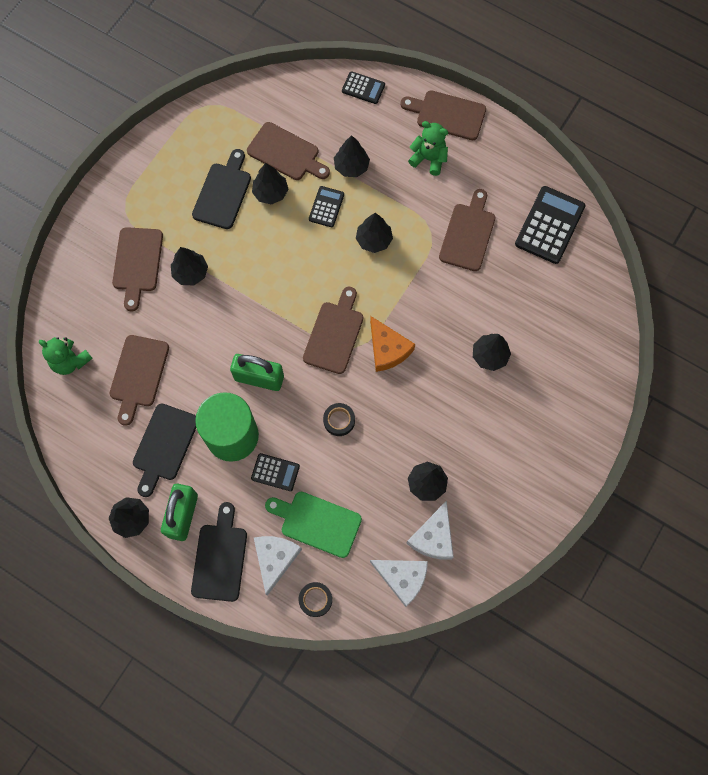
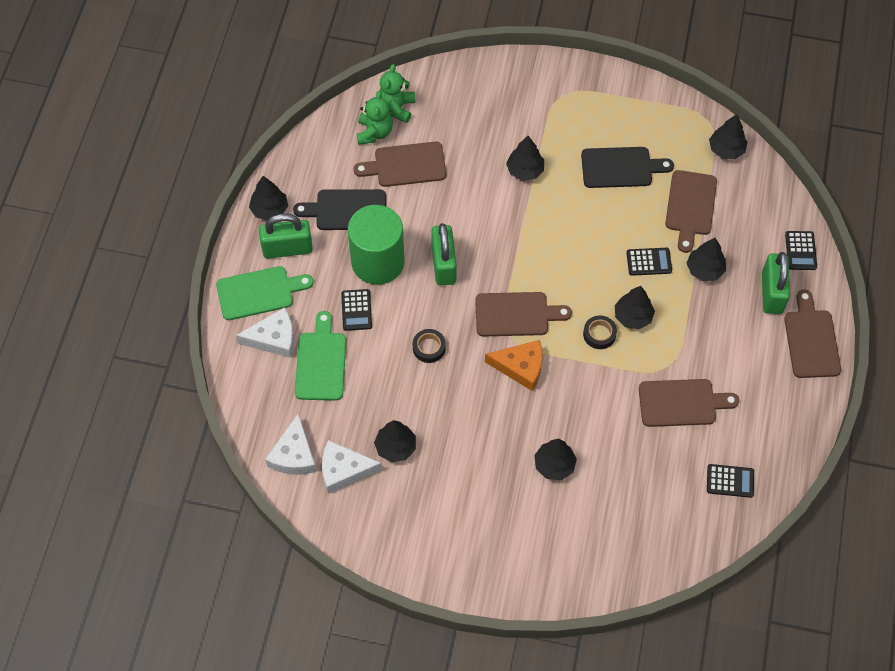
camera: 70 degrees right, 10 degrees down
brown cutting board [112,227,163,312] -> none
black cutting board [191,502,247,602] -> green cutting board [216,266,313,320]
black tree [252,163,288,205] -> black tree moved to [709,114,747,159]
black tape [299,582,332,617] -> black tape moved to [583,315,617,349]
orange cheese [370,316,415,372] -> orange cheese turned 120 degrees counterclockwise [485,340,542,391]
green teddy bear [408,121,448,176] -> green teddy bear moved to [357,90,393,145]
black calculator [515,186,586,264] -> black calculator [707,464,754,498], size x0.55
none -> green padlock [762,252,790,314]

